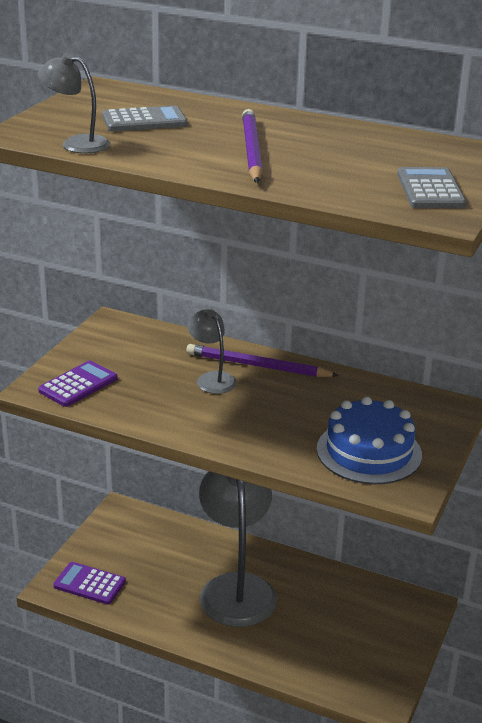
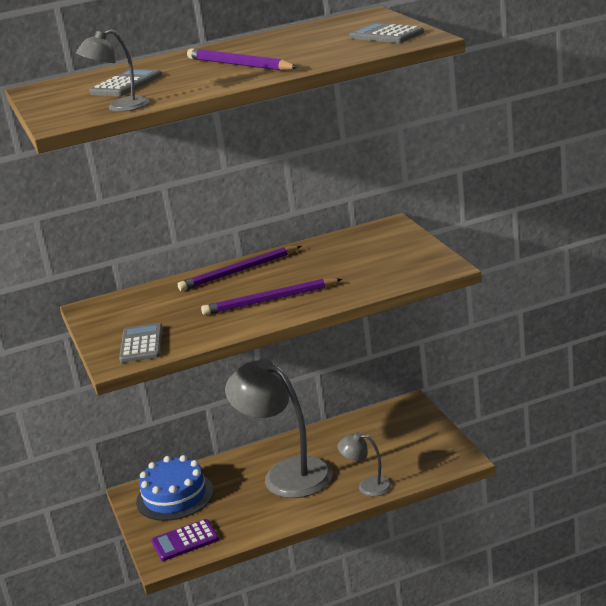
camera: 40 degrees left, 5 degrees down
purple calculator [38,361,118,407] -> grey calculator [119,323,163,363]
grey lamp [188,309,237,394] -> grey lamp moved to [337,432,392,496]
blue cake [317,396,422,484] -> blue cake moved to [136,455,214,521]
none -> purple pencil [201,278,342,315]

